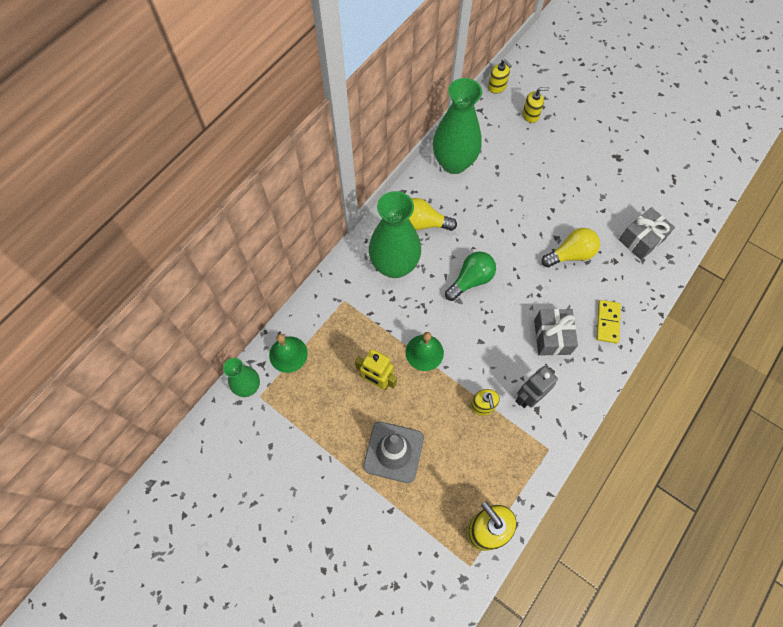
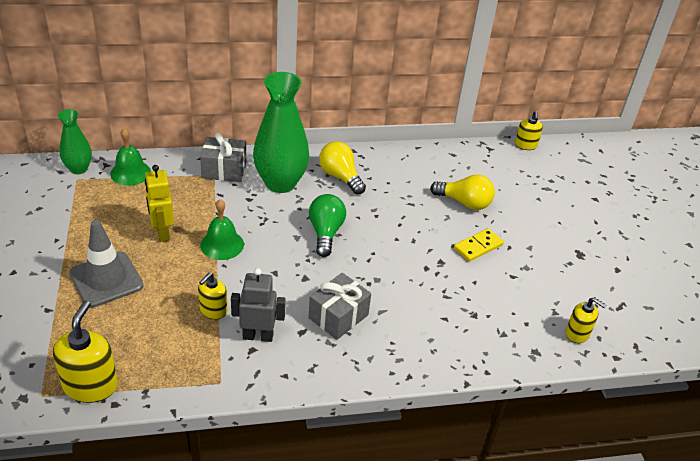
camera: 40 degrees right, 25 degrees down
green vase [433,78,482,174] -> none
green light bulb [445,251,496,301] -> green light bulb turned 90 degrees counterclockwise [309,194,346,257]
yellow soap dispenser [523,87,550,123] -> yellow soap dispenser moved to [566,297,607,343]
yellow light bulb [542,228,600,267] -> yellow light bulb moved to [430,174,495,210]
yellow domino [596,300,621,343] -> yellow domino moved to [454,228,504,262]
grey gift [619,207,675,260] -> grey gift moved to [200,133,246,182]

